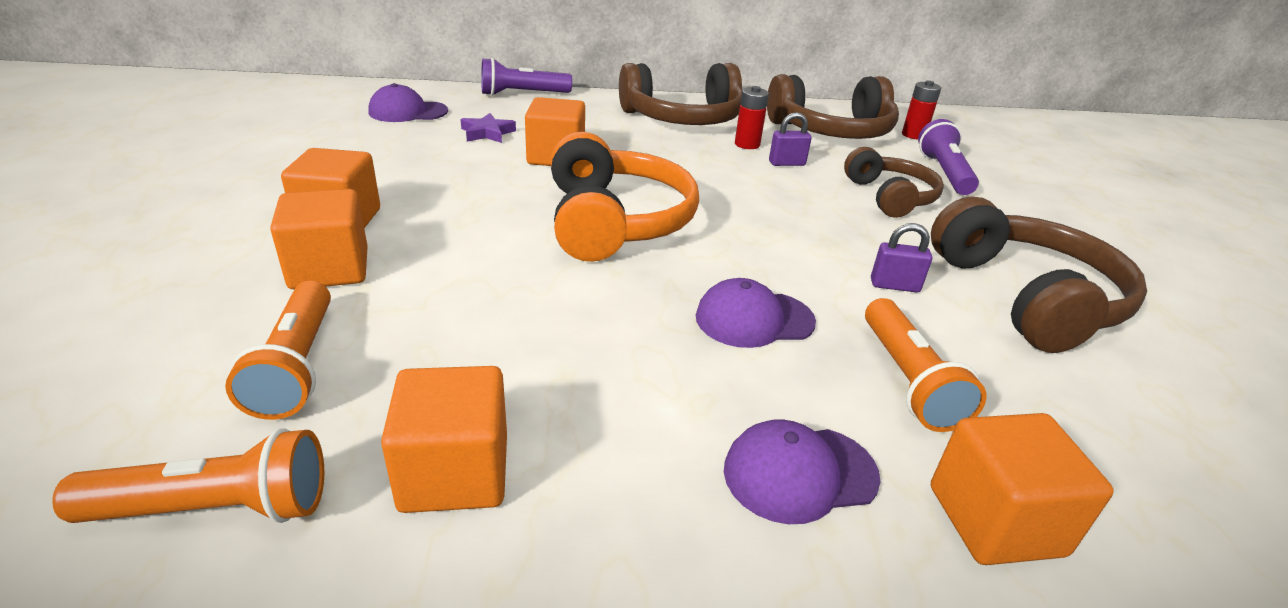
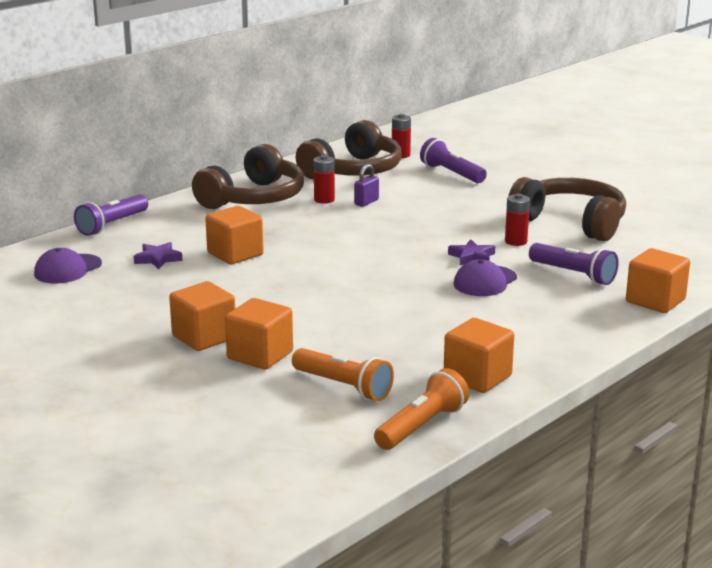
camera: 40 degrees left, 10 degrees down
orange headphones [551,132,699,262] -> none
purple cap [724,419,880,524] -> none
brown headphones [844,147,944,218] -> none
orange flashlight [865,298,987,432] -> purple flashlight [529,243,619,285]
purple padlock [871,223,932,292] -> red battery [505,194,530,246]
none -> purple star [448,239,495,265]

